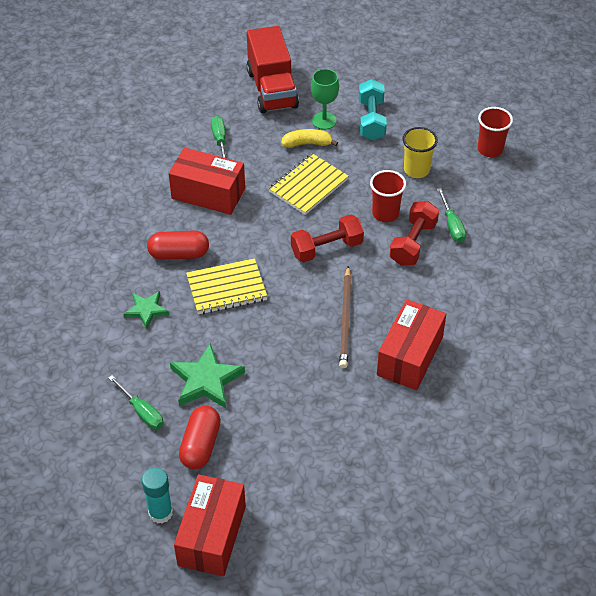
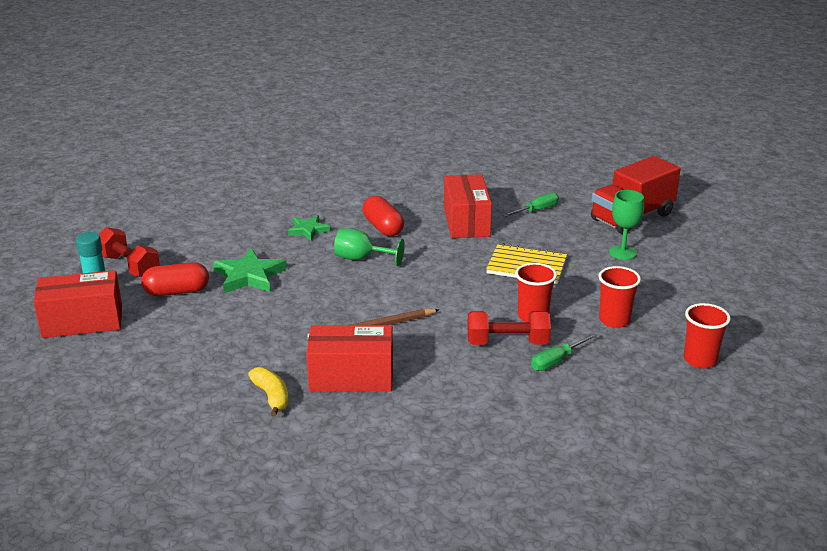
camera: 65 degrees right, 20 degrees down
green screwdriver [108,375,164,429] -> none
yellow notebook [186,258,268,315] -> green goblet [334,228,405,266]
yellow banana [281,129,338,148] -> yellow banana moved to [248,367,289,417]
red dumbbell [291,214,364,262] -> red dumbbell moved to [99,227,160,277]
turquoise dumbbell [359,79,387,140] -> none
yellow cup [403,127,438,178] -> red cup [599,266,641,328]

